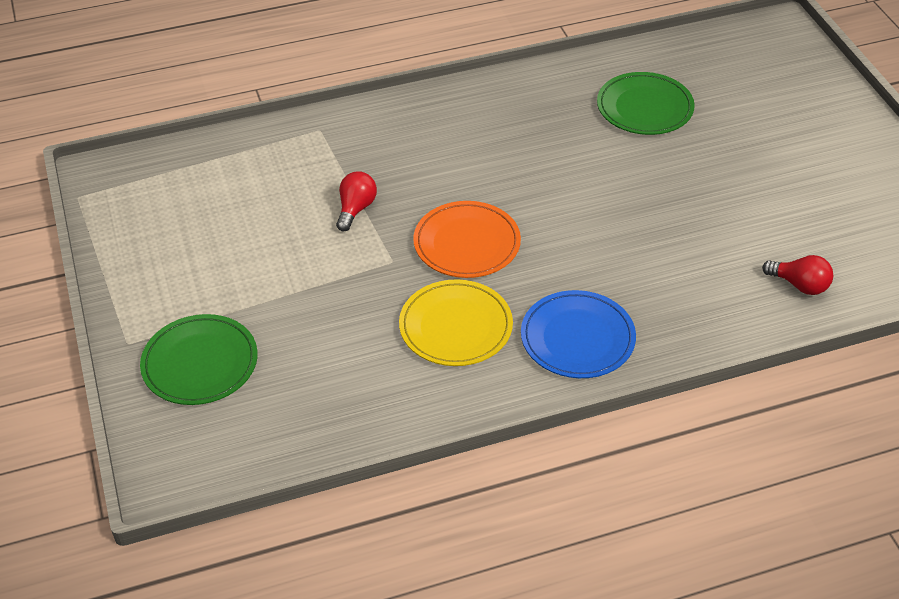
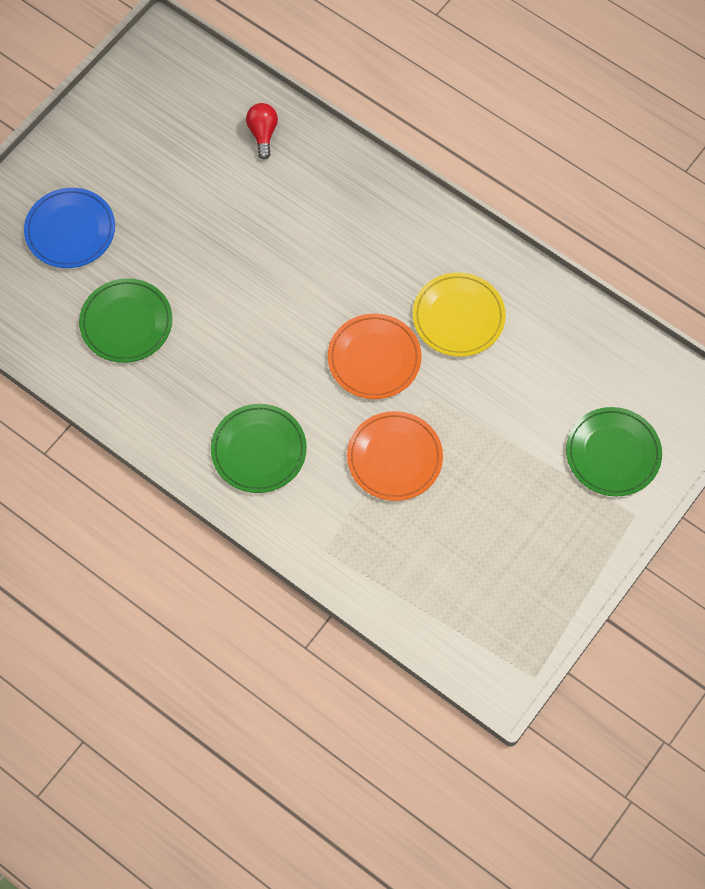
camera: 125 degrees left, 20 degrees up
red light bulb [336,171,377,232] -> orange plate [347,411,443,501]
blue plate [521,290,636,378] -> blue plate moved to [24,188,115,268]
none -> green plate [211,404,307,493]

